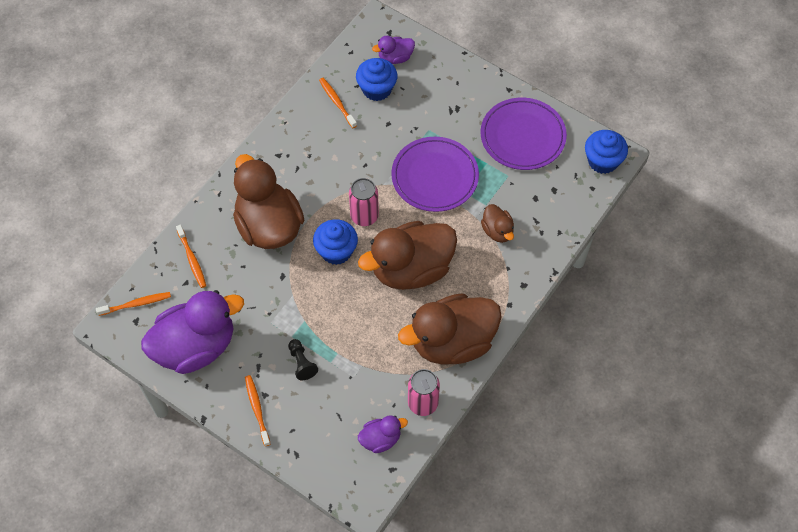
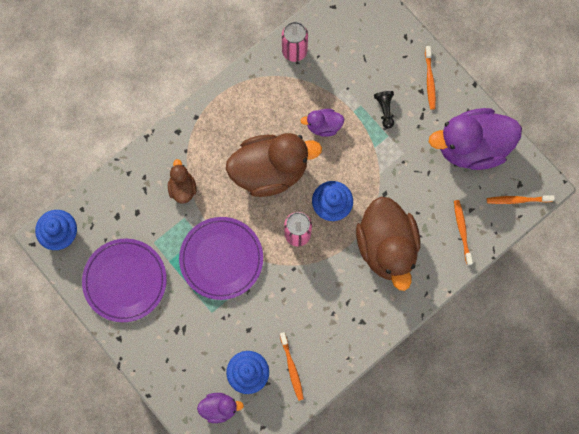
camera: 165 degrees left, 15 degrees up
purple duck [358,415,408,453] -> purple duck moved to [301,109,344,137]
brown duck [398,293,502,365] -> none

